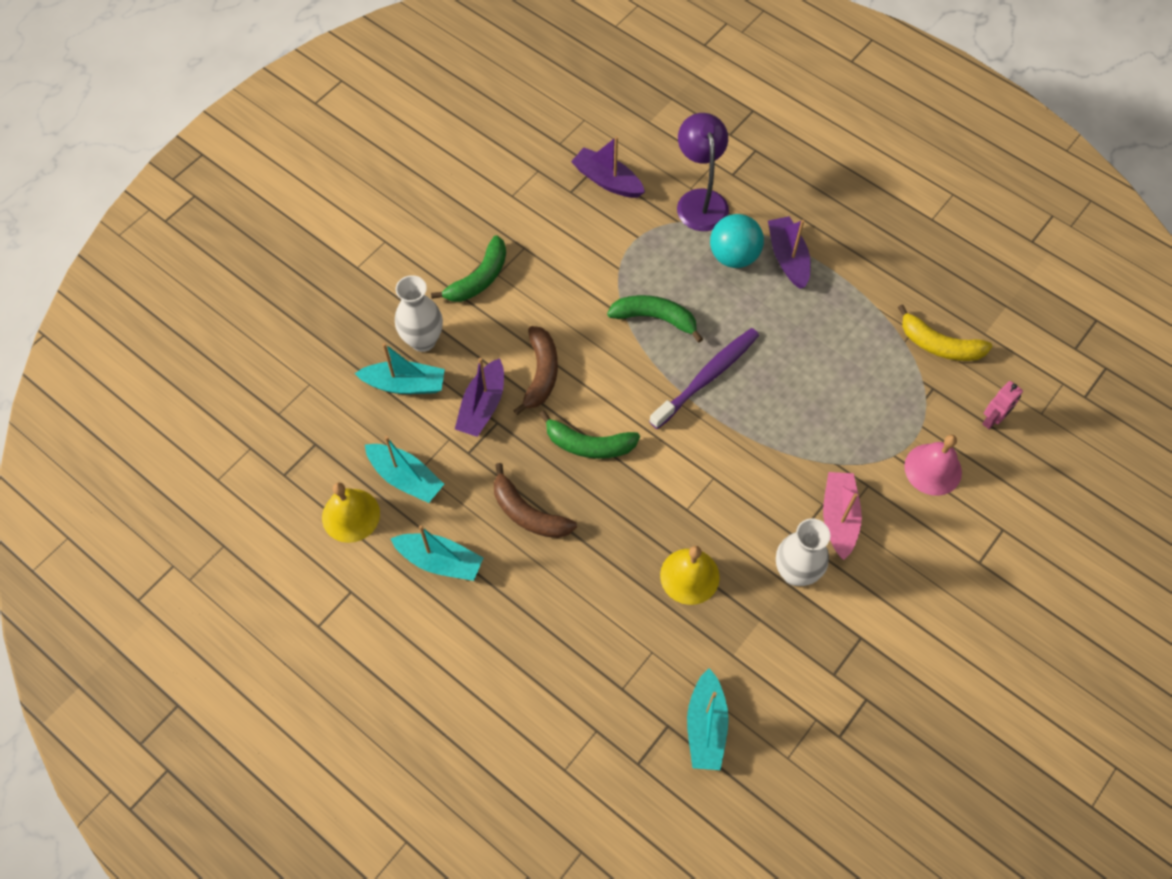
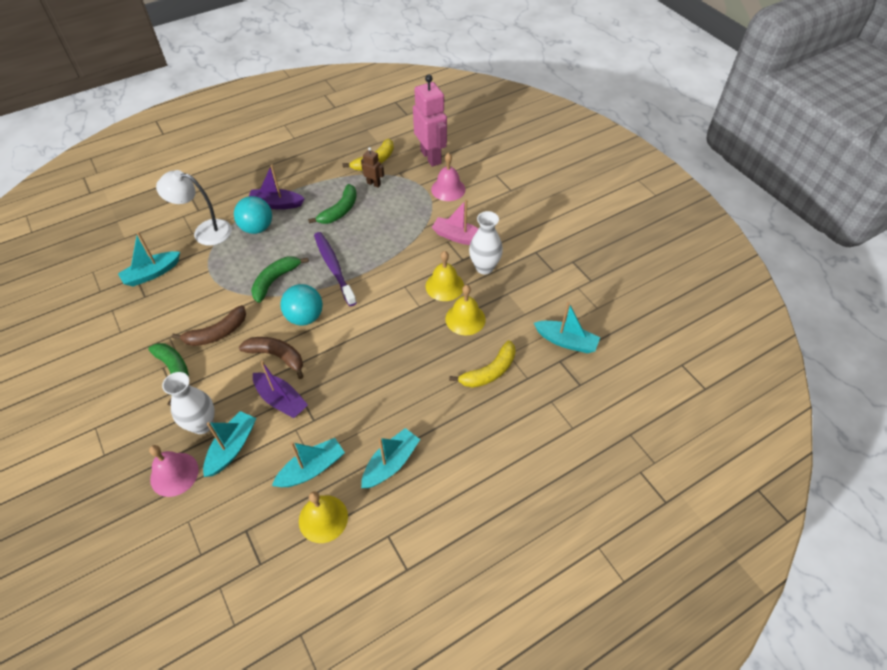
camera: 70 degrees left, 10 degrees down
brown banana [494,463,577,538] -> brown banana moved to [172,305,246,346]
green banana [539,411,640,459] -> green banana moved to [308,184,357,224]
purple boat [571,136,645,198] -> turquoise boat [118,232,180,287]
purple lamp [677,113,729,231] -> white lamp [156,170,232,246]
pink robot [982,381,1023,429] -> pink robot [413,75,447,167], size x2.10
none -> pink bell [149,445,199,497]
none -> turquoise ball [280,284,323,325]
none -> brown robot [361,147,384,188]
none -> yellow bell [426,251,464,301]
none -> yellow banana [449,340,516,388]

